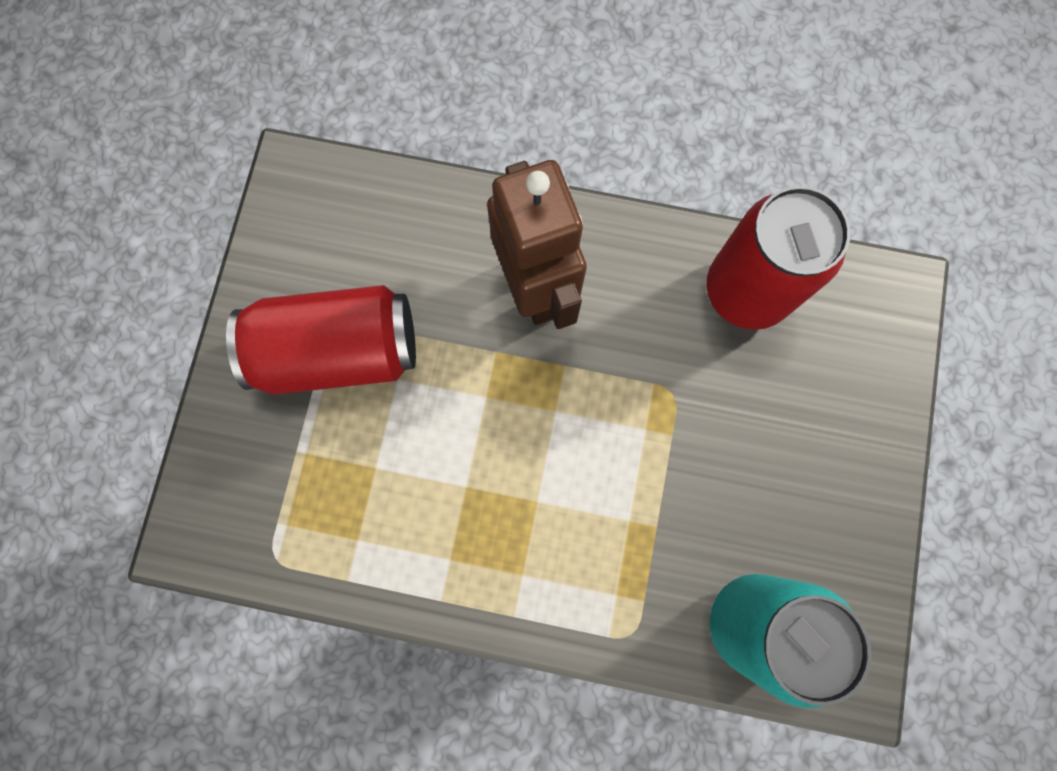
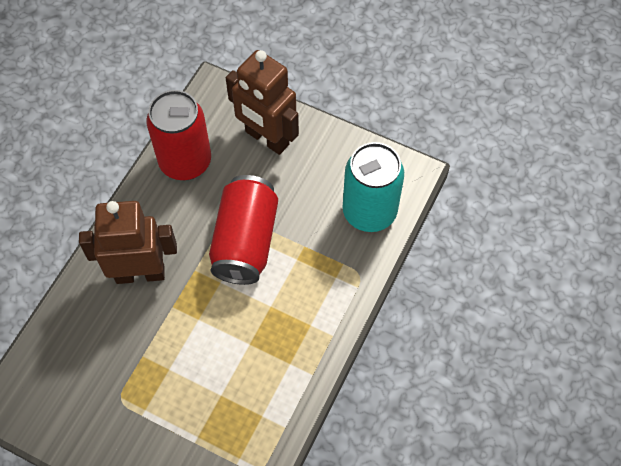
camera: 75 degrees left, 15 degrees down
red can [226,285,416,395] -> red can moved to [209,175,278,285]
none -> brown robot [226,50,299,155]

